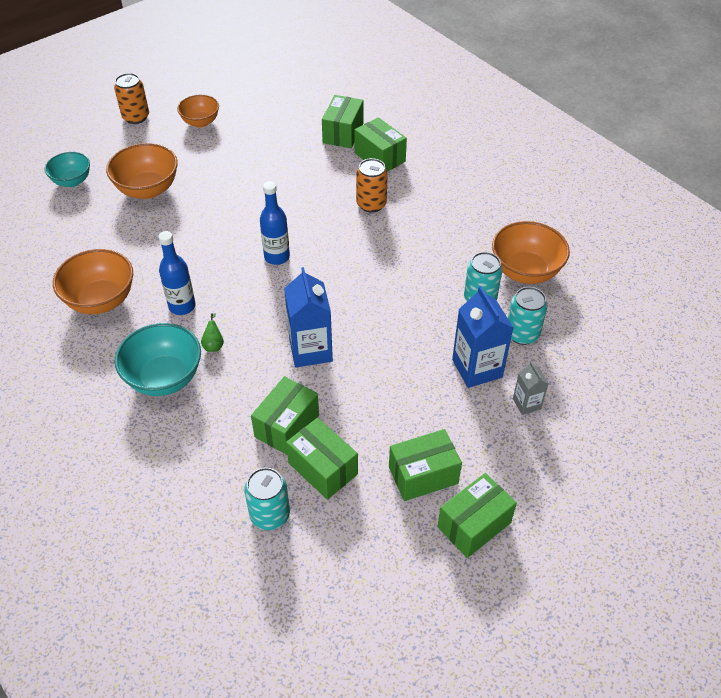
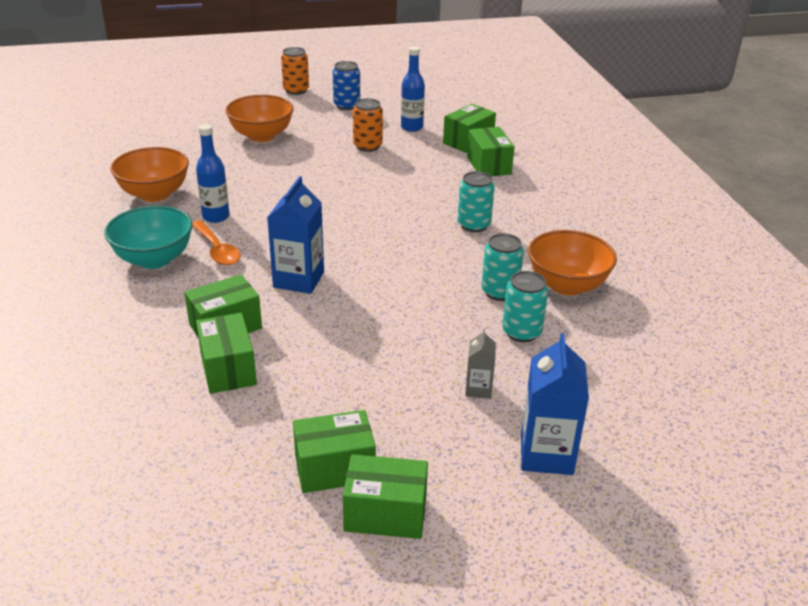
camera: 25 degrees right, 15 degrees down
turquoise bowl [45,152,90,187] -> none
orange bowl [177,95,219,128] -> blue can [333,61,360,110]
green pear [201,313,224,352] -> orange spoon [192,220,241,265]
turquoise can [244,467,290,530] -> turquoise can moved to [457,171,495,232]
blue bottle [260,181,290,265] -> blue bottle moved to [401,46,425,132]
orange can [356,158,388,213] -> orange can moved to [353,98,383,152]
green box [389,429,462,501] -> green box moved to [343,454,428,539]
blue carton [452,286,513,388] -> blue carton moved to [521,333,589,475]

